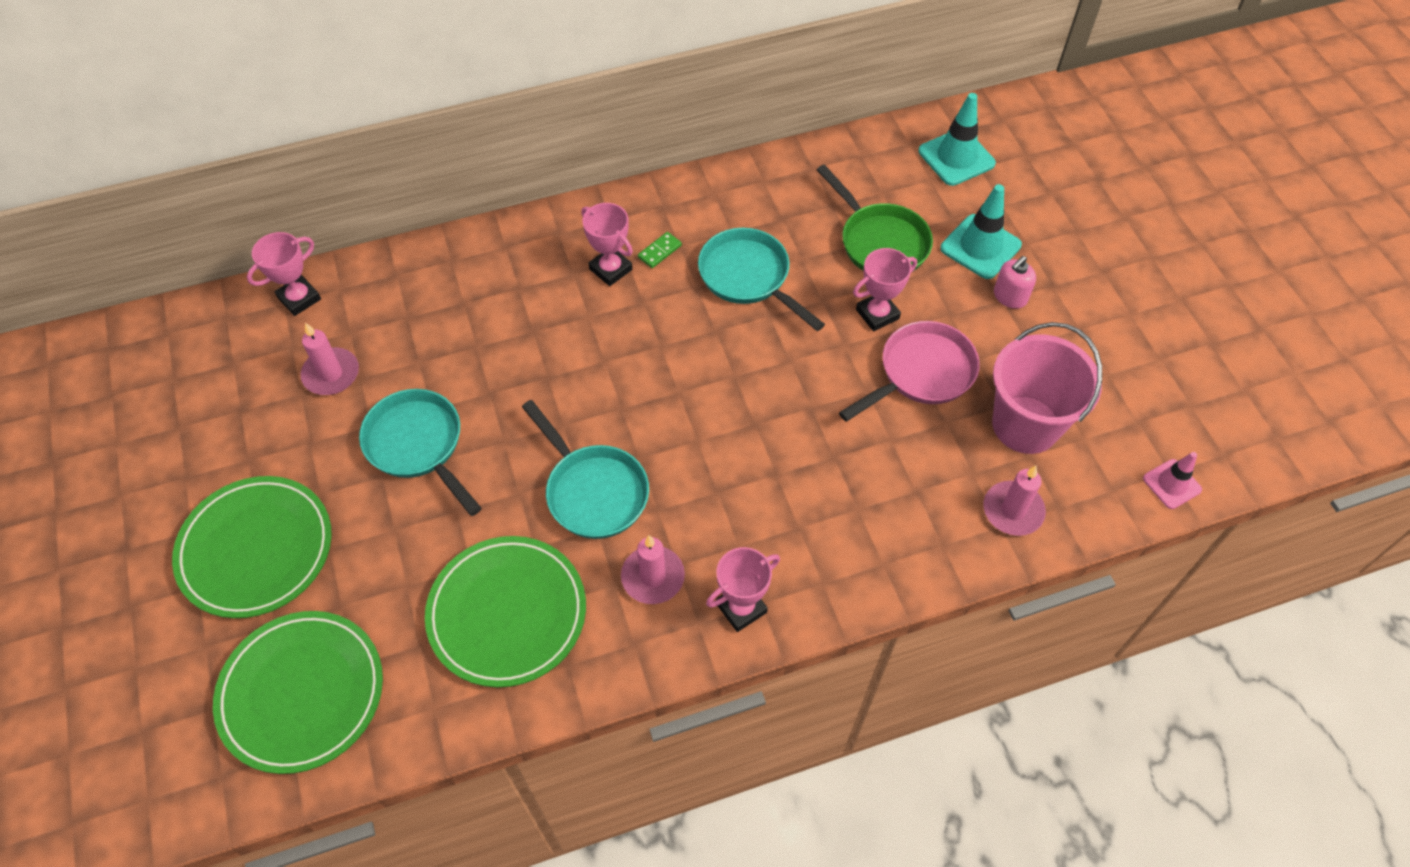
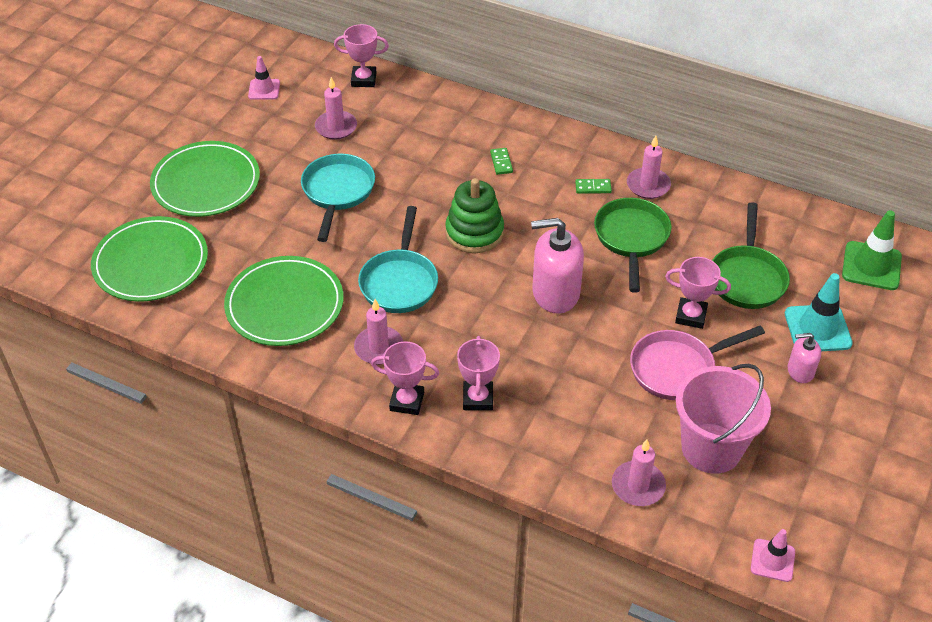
camera: 45 degrees right, 10 degrees down
pink trophy [581,203,633,286] -> pink trophy moved to [457,336,500,411]
turquoise pan [698,228,825,331] -> green pan [594,198,672,293]
pink pan [839,321,980,421] -> pink pan turned 150 degrees clockwise [630,325,765,400]
turquoise traffic cone [918,93,996,186] -> green traffic cone [842,210,902,290]
none -> pink traffic cone [248,56,280,100]
none -> green stacking toy [445,178,504,253]
none -> green domino [490,148,513,175]
none -> pink soap dispenser [531,218,584,314]
none -> pink candle [627,136,671,199]

